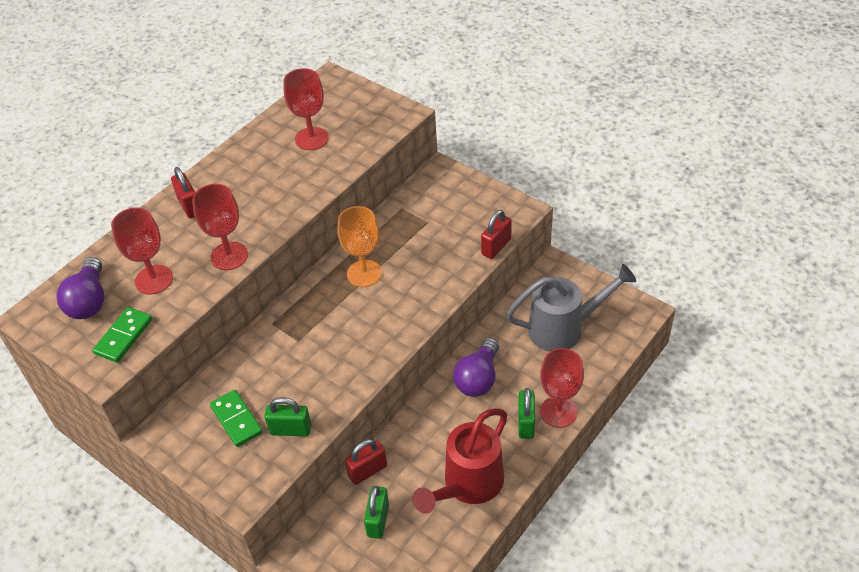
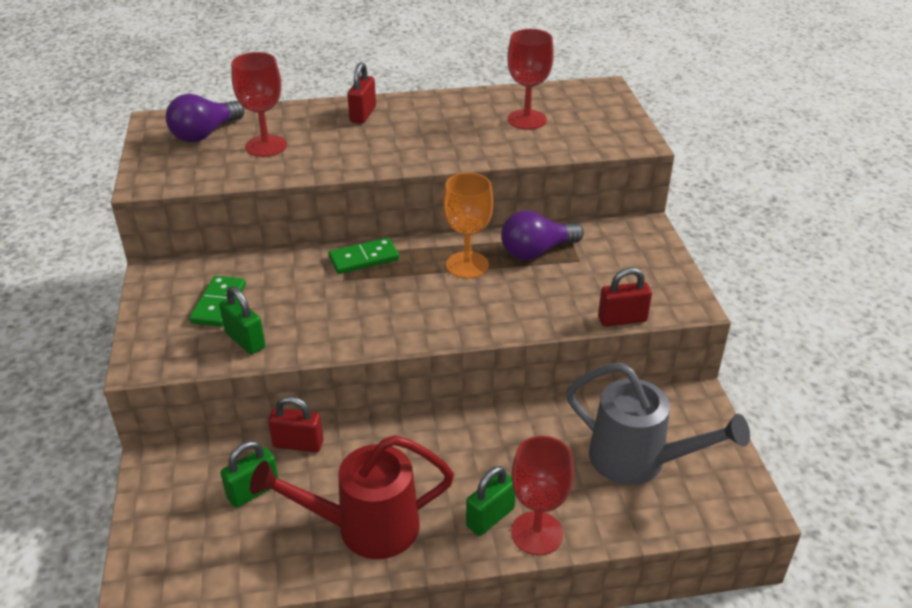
camera: 40 degrees right, 10 degrees down
green domino [92,307,152,363] -> green domino moved to [328,238,399,274]
red goblet [192,184,248,270] -> none
purple light bulb [453,338,499,397] -> purple light bulb moved to [501,210,584,260]

